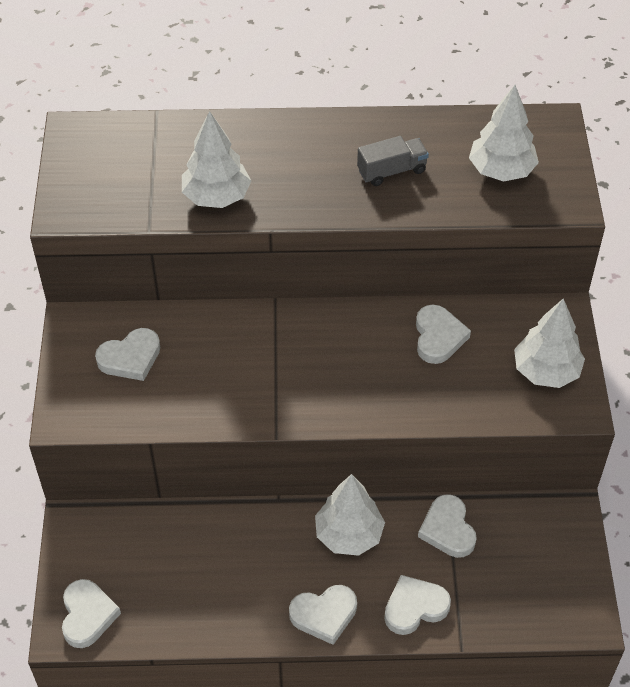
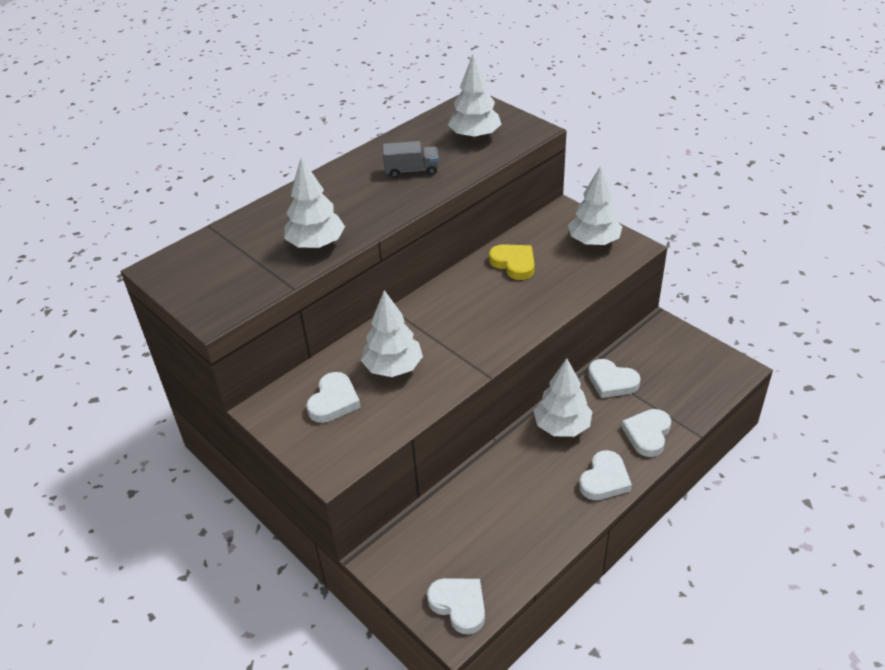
camera: 40 degrees left, 10 degrees down
grey truck [357,136,429,186] -> grey truck turned 60 degrees clockwise [383,141,439,178]
white heart [416,305,471,364] -> yellow heart [489,244,534,280]
none -> white tree [361,290,423,377]

